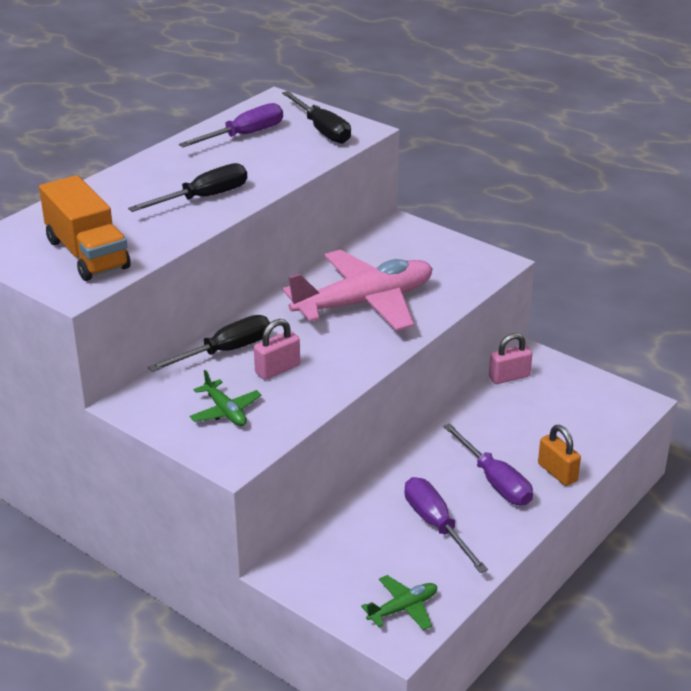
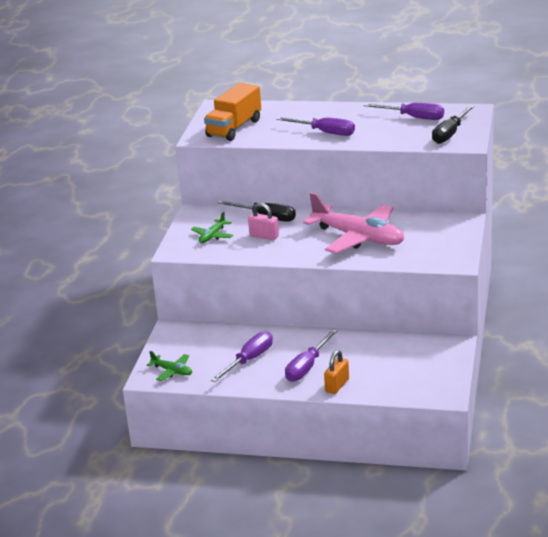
camera: 65 degrees right, 5 degrees down
black screwdriver [128,163,247,212] -> purple screwdriver [276,117,355,136]
pink padlock [489,333,532,384] -> none

